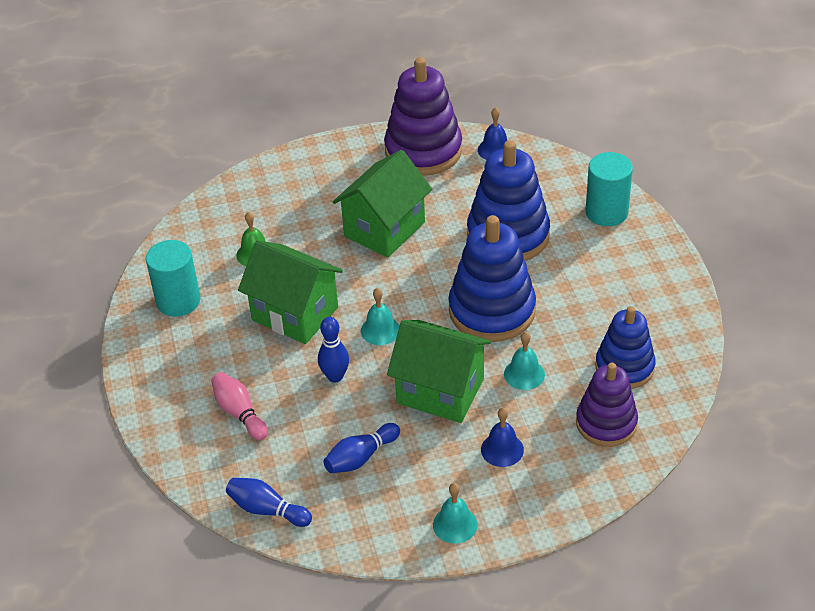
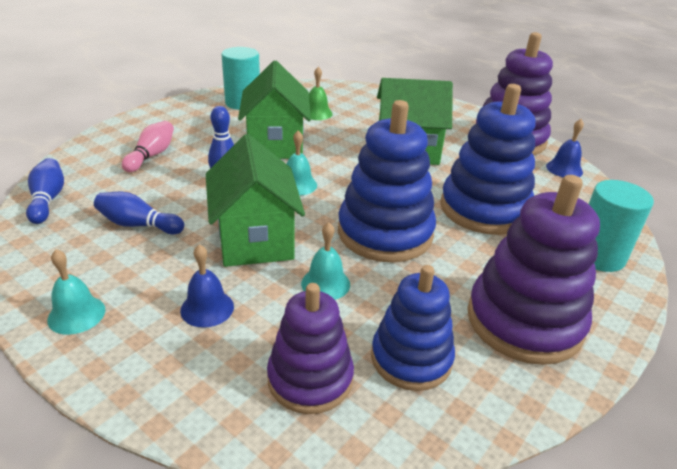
camera: 50 degrees right, 10 degrees down
none -> purple stacking toy [467,175,600,365]

